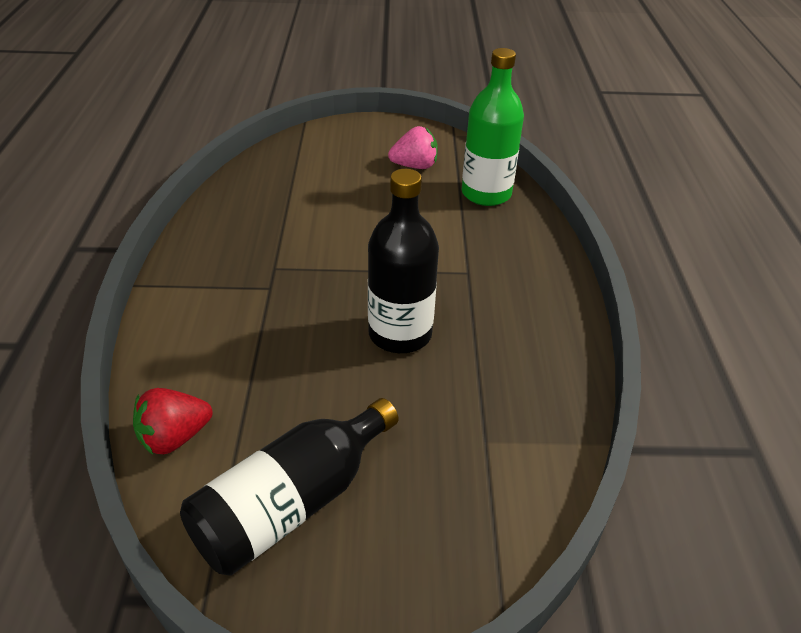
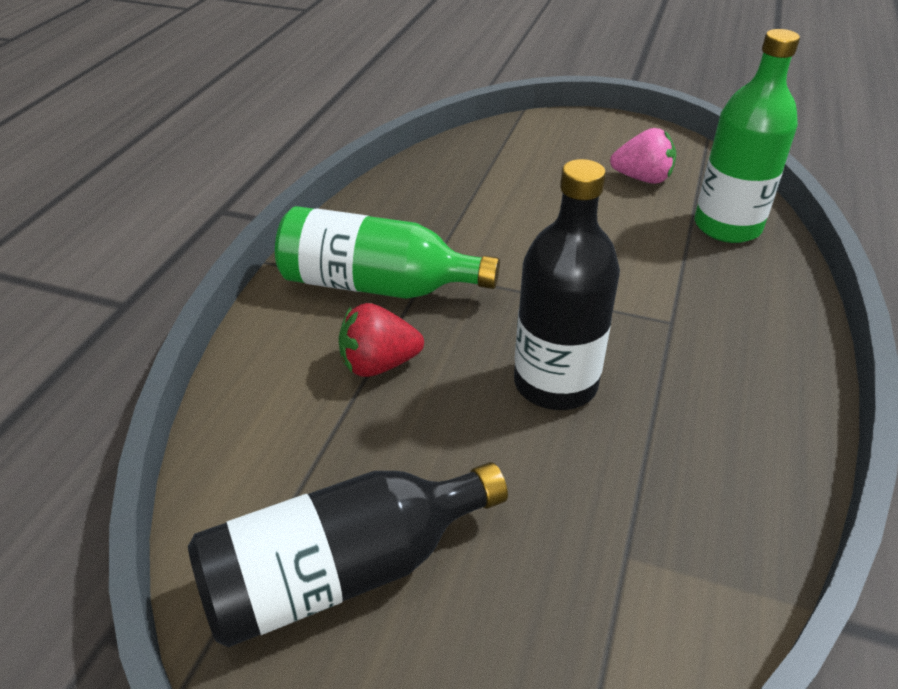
camera: 20 degrees right, 0 degrees up
red strawberry [133,388,213,455] -> red strawberry moved to [339,303,424,377]
none -> green bottle [275,206,500,299]

